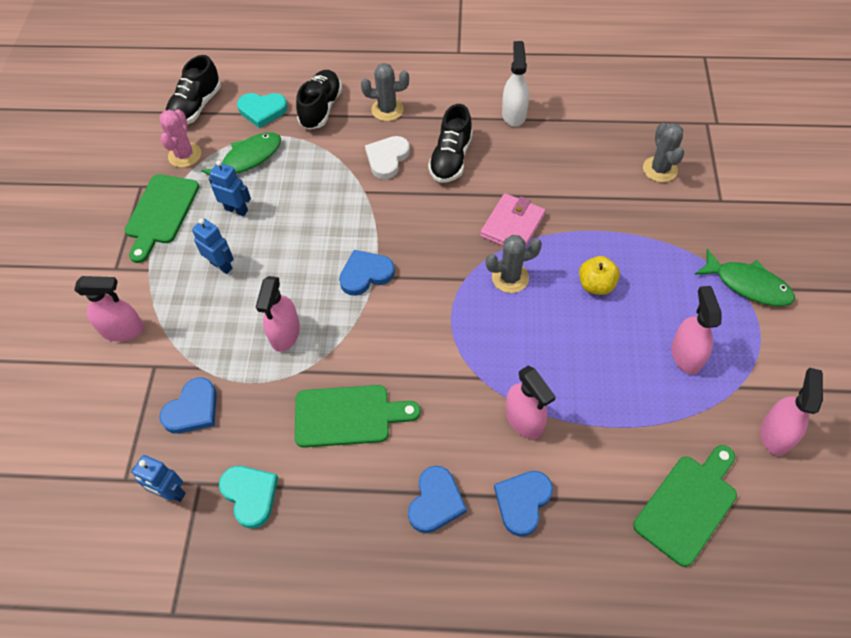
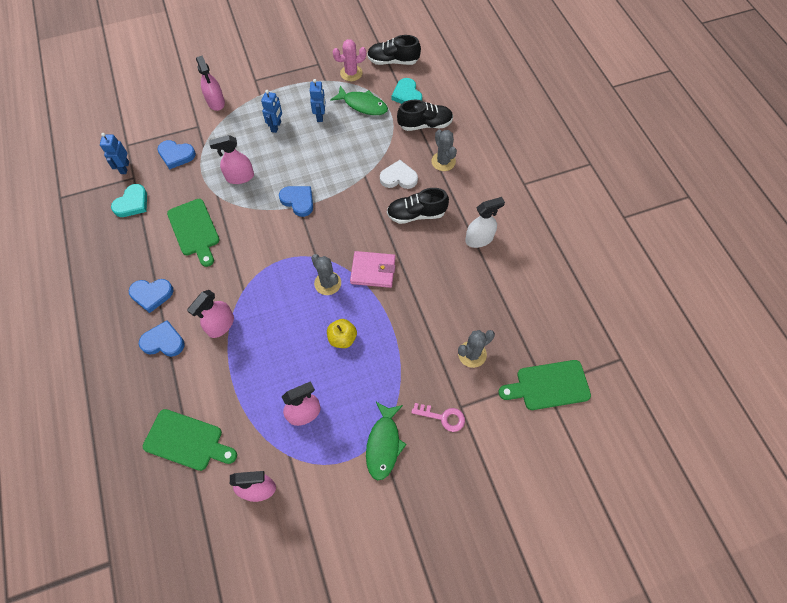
camera: 65 degrees right, 5 degrees up
green cutting board [125,174,199,263] -> green cutting board moved to [499,360,591,410]
none -> pink key [411,403,465,432]

